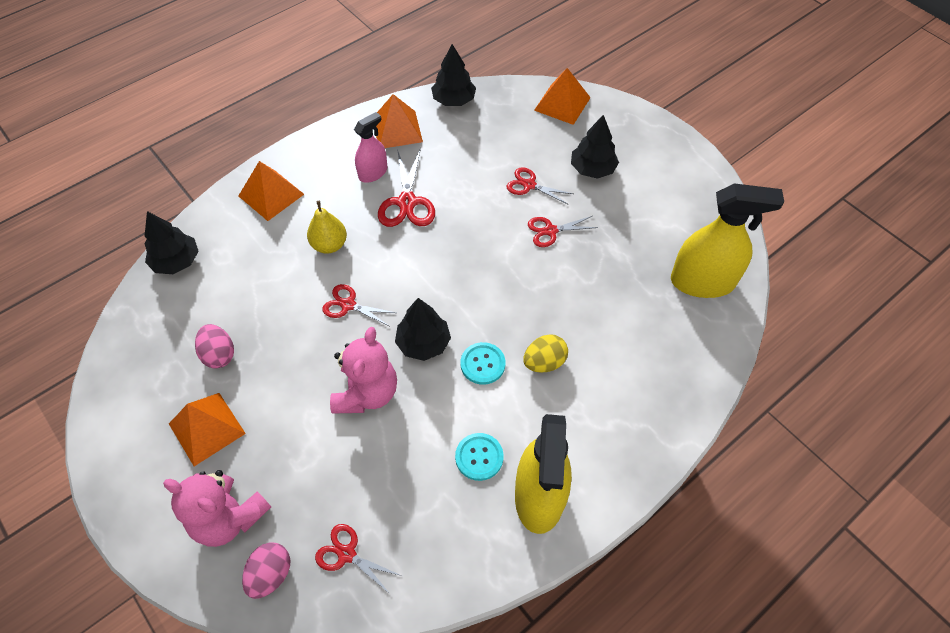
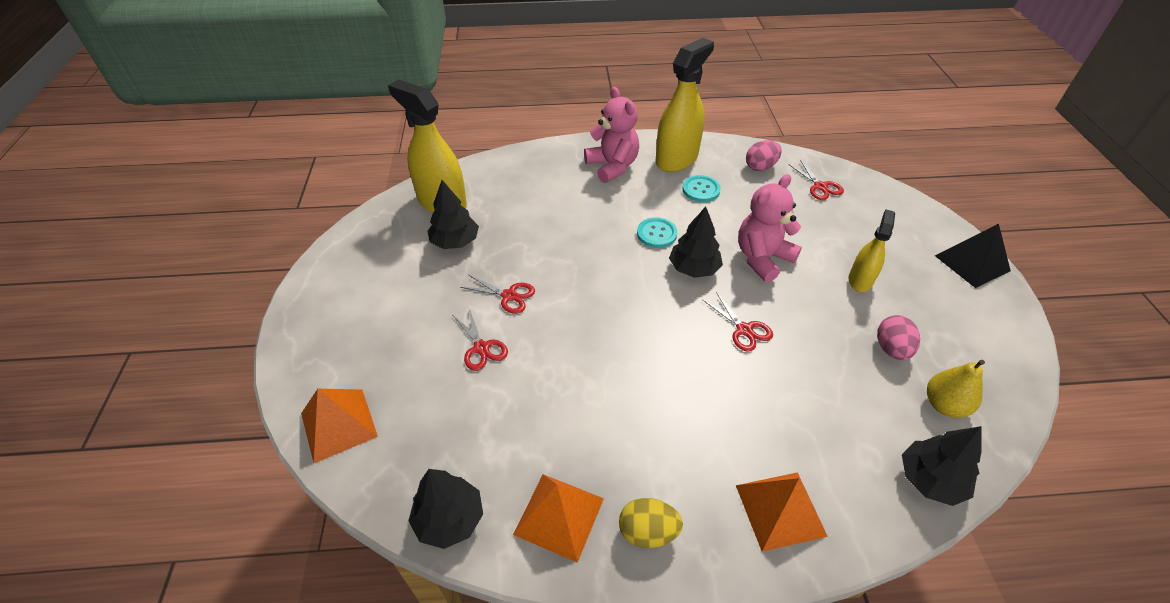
camera: 145 degrees left, 10 degrees down
pink teddy bear [163,470,271,547] -> pink teddy bear moved to [584,87,639,183]
orange pyramid [169,393,246,466] -> none
pink egg [242,542,290,599] -> pink egg moved to [746,140,782,171]
yellow pear [307,201,347,254] -> yellow pear moved to [927,360,985,418]
pink spray bottle [354,112,387,183] -> none
red scissors [378,148,435,227] -> none
yellow egg [523,334,568,372] -> yellow egg moved to [619,498,683,548]
black tree [571,115,619,179] -> black tree moved to [427,180,479,249]
none -> yellow spray bottle [848,209,895,292]
none -> black pyramid [935,224,1011,288]

